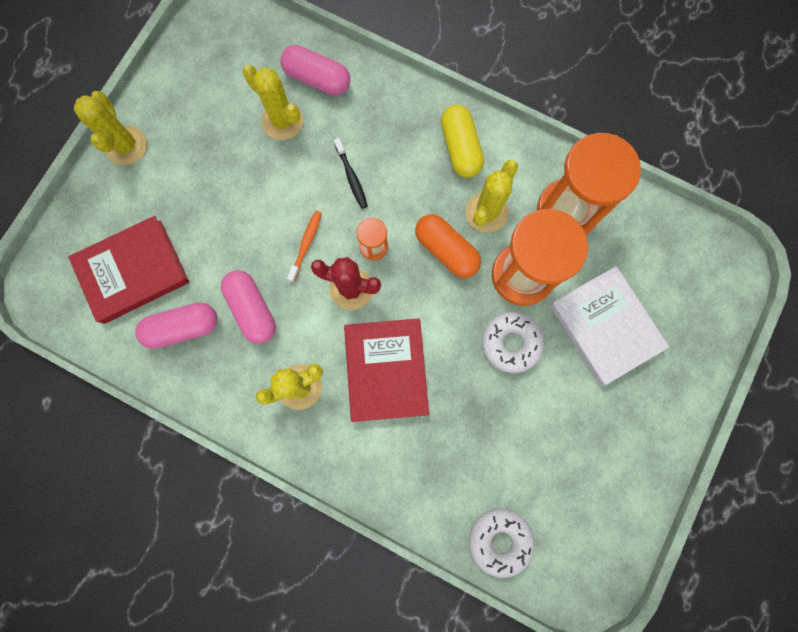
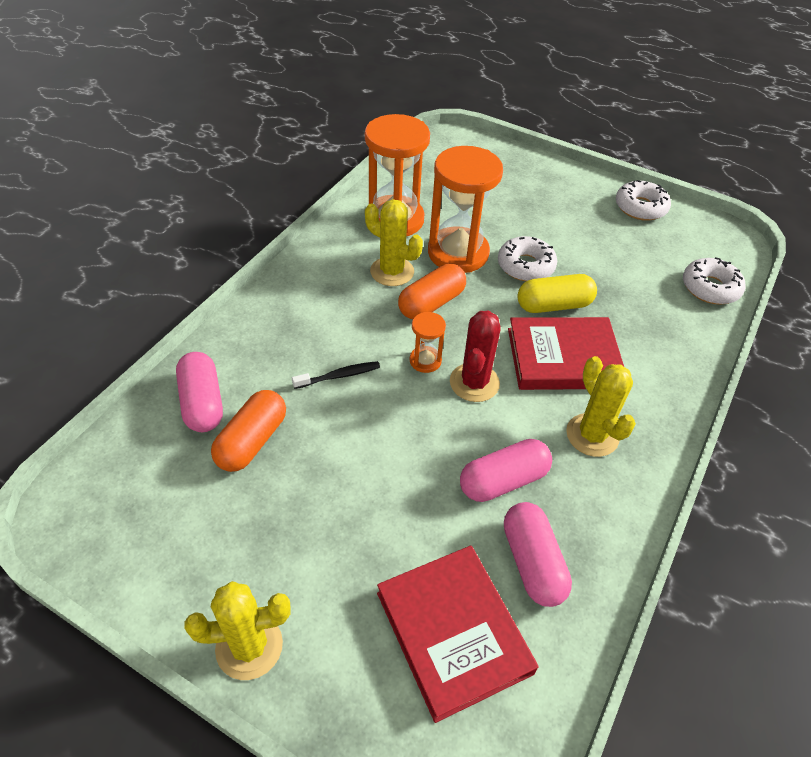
camera: 90 degrees left, 30 degrees down
yellow cactus [243,65,303,140] -> orange capsule [211,390,286,472]
pink capsule [281,45,350,96] -> pink capsule turned 45 degrees counterclockwise [176,352,223,432]
orange toothbrush [287,210,322,282] -> none
yellow capsule [441,105,484,178] -> yellow capsule moved to [517,274,597,313]
white book [550,266,669,386] -> none
none -> white donut [616,180,671,221]

